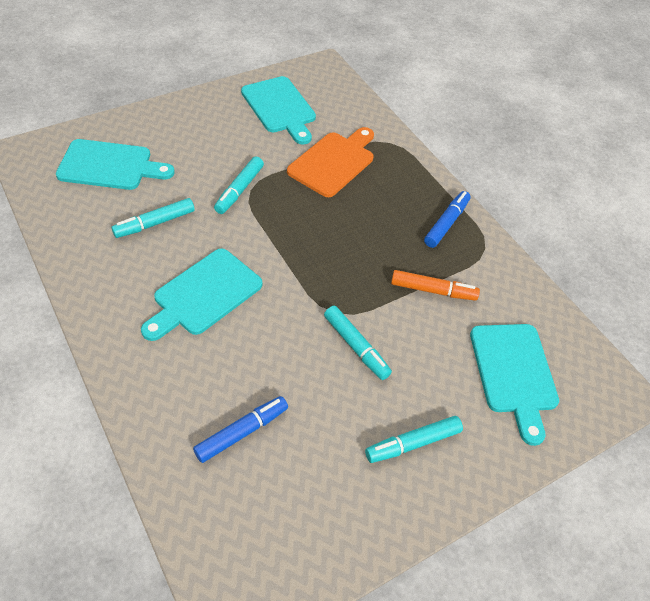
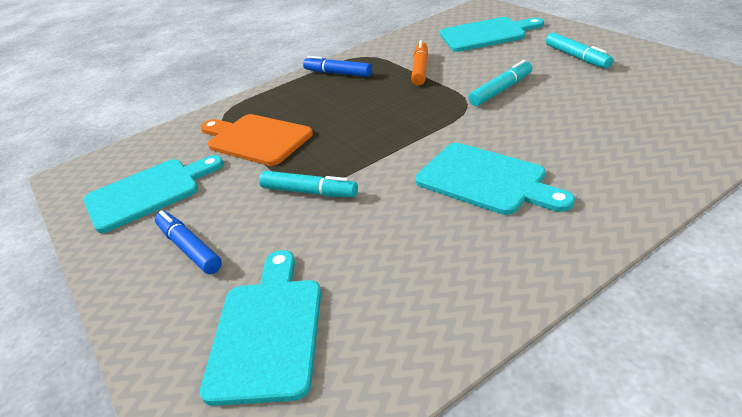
camera: 85 degrees left, 15 degrees down
turquoise marker [111,198,195,238] -> none
blue marker [193,396,288,463] -> blue marker moved to [155,210,222,274]

